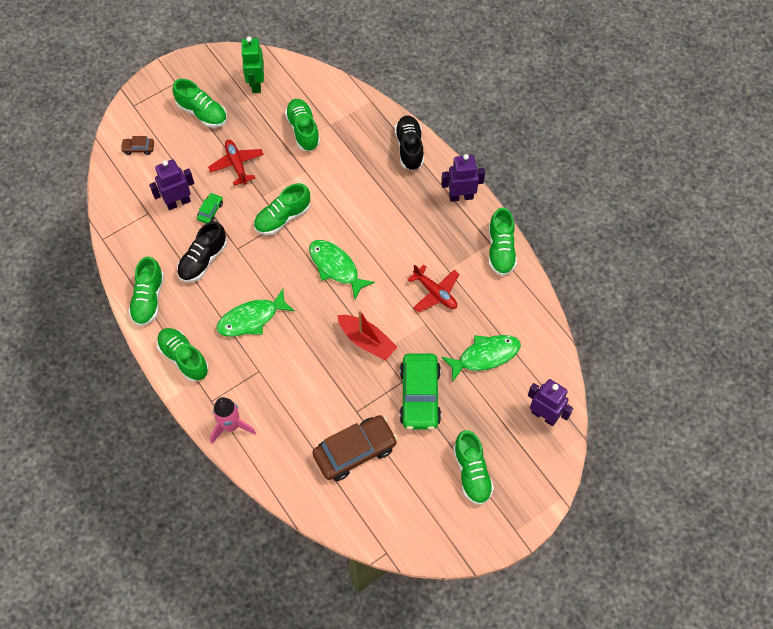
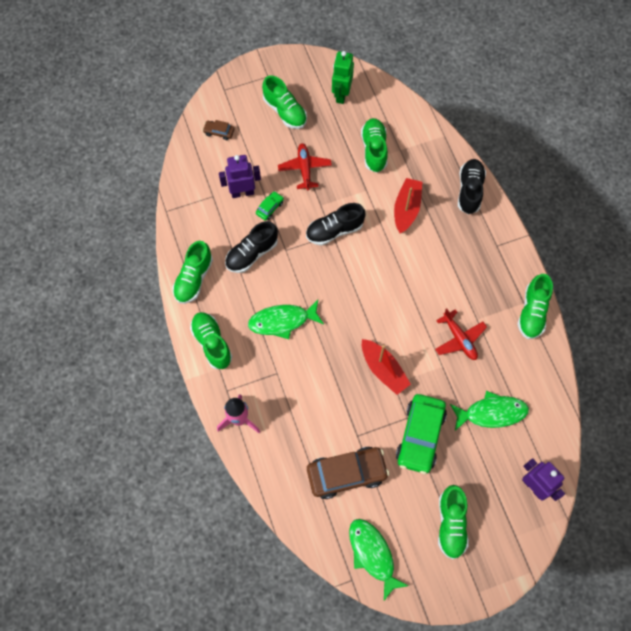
camera: 15 degrees right, 5 degrees up
green shoe [254,183,310,235] -> black shoe [306,203,366,246]
green fish [309,240,375,299] -> green fish moved to [349,519,409,601]
purple robot [441,154,485,202] -> none
none -> red boat [394,178,422,234]

